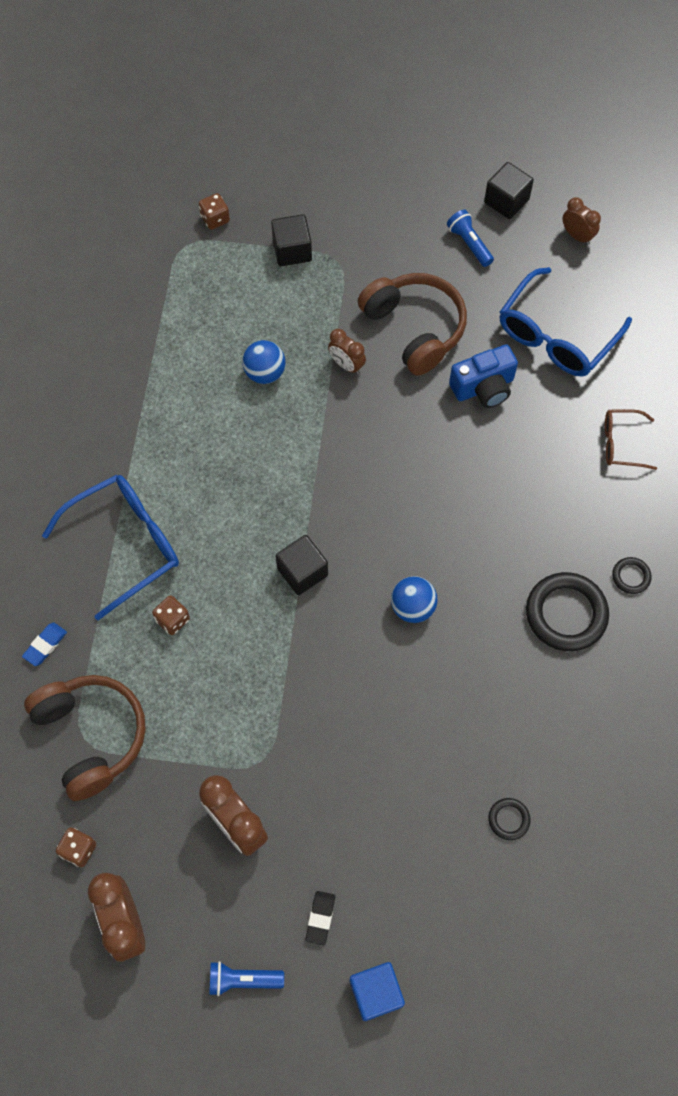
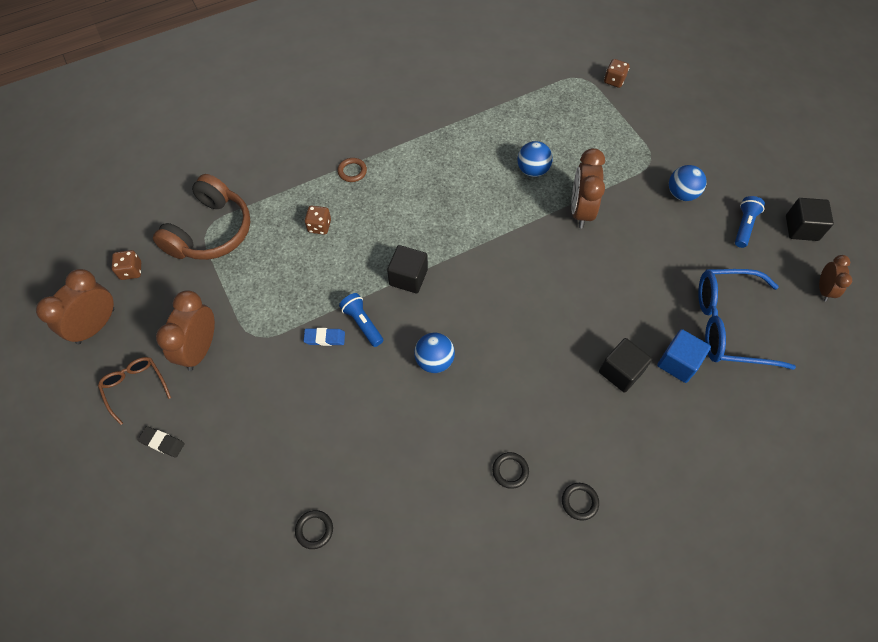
camera: 55 degrees right, 5 degrees down
blue eraser [22,623,67,666] -> blue eraser moved to [304,328,345,346]
blue glasses [42,474,179,620] -> brown ring [337,158,367,182]
blue flashlight [209,961,284,996] -> blue flashlight moved to [339,293,383,347]
black cube [271,214,312,266] -> black cube moved to [599,338,652,393]
black eraser [306,891,335,946] -> black eraser turned 45 degrees clockwise [138,426,185,458]
brown clock [328,329,366,374] -> brown clock [571,148,605,228], size x1.69
blue cube [350,962,405,1021] -> blue cube moved to [657,329,711,383]
brown headphones [358,273,467,376] -> none
blue camera [449,344,518,408] -> none
black ring [526,572,609,651] -> black ring [492,452,529,489], size x0.48
brown glasses [605,409,657,470] -> brown glasses moved to [98,357,171,425]
none -> blue ball [669,165,706,201]

